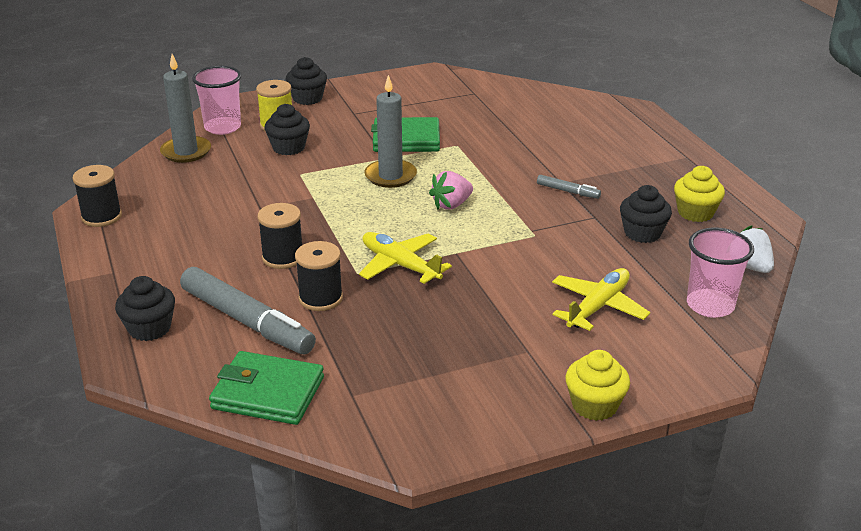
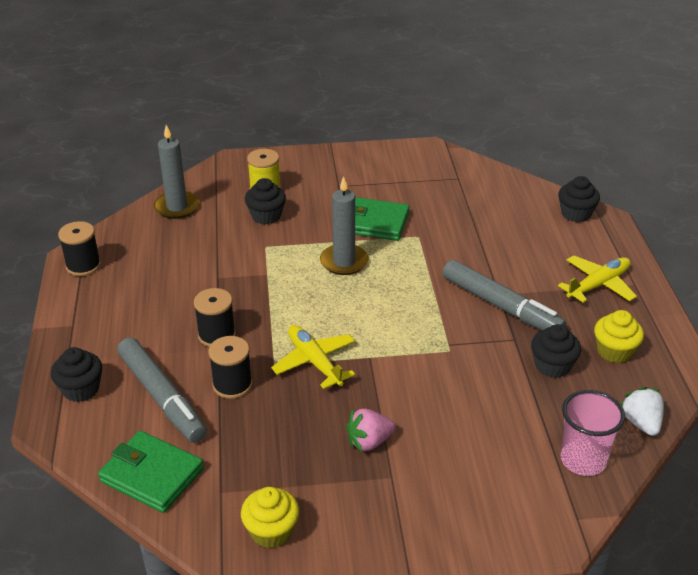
camera: 15 degrees right, 5 degrees up
pink cup [192,66,242,135] -> none
black cupcake [286,57,327,105] -> black cupcake moved to [558,176,600,222]
pink strawberry [429,171,473,210] -> pink strawberry moved to [346,409,396,452]
grey marker [537,175,601,199] -> grey marker [443,260,566,330], size x2.21
yellow plane [552,268,650,331] -> yellow plane moved to [558,255,637,303]
yellow cupcake [565,350,630,421] -> yellow cupcake moved to [241,487,299,548]

